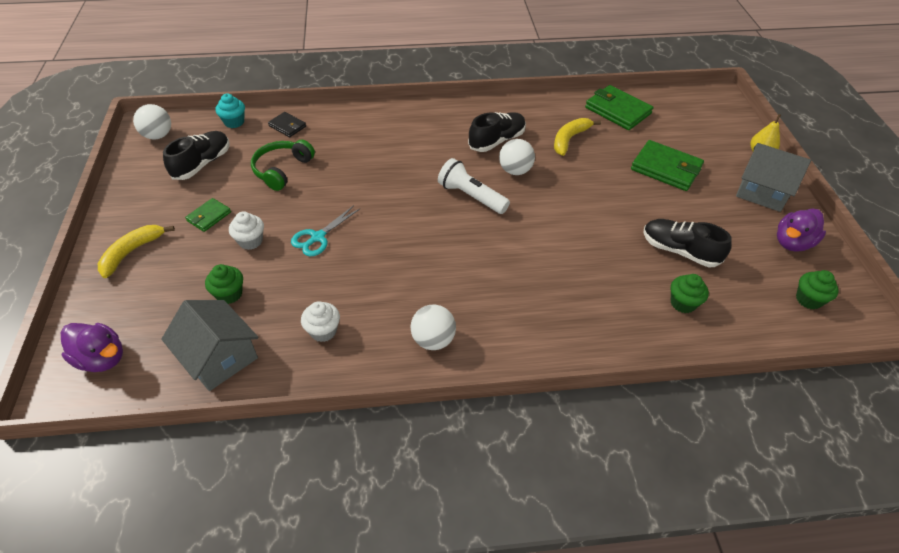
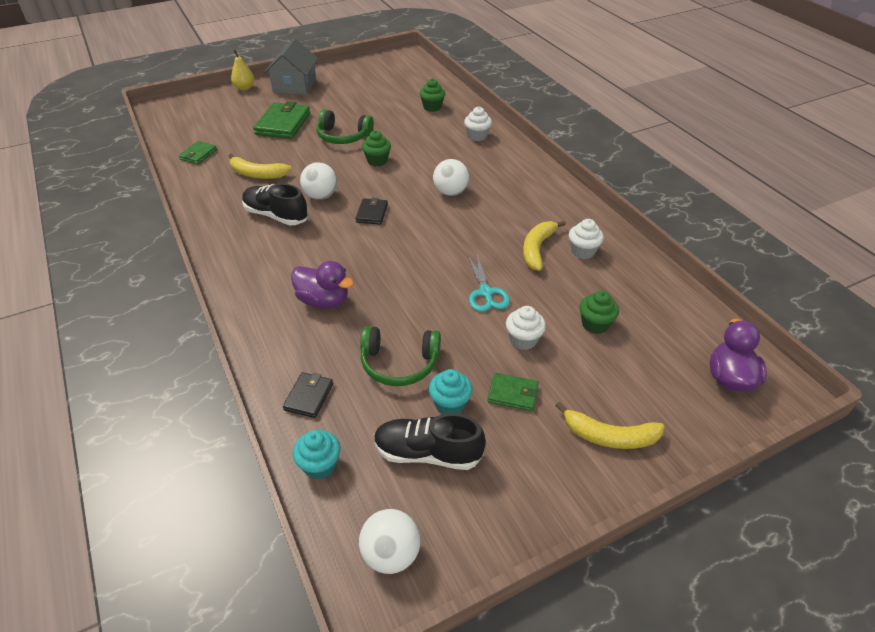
camera: 110 degrees left, 5 degrees down
grey house [161,300,259,391] -> none
turquoise scissors [291,205,360,256] -> turquoise scissors turned 60 degrees clockwise [467,254,510,312]
white ball [410,305,456,350] -> white ball moved to [433,159,469,196]
white flashlight [438,158,510,214] -> black wallet [355,198,388,225]
green wallet [585,85,653,130] -> green wallet [178,141,217,164], size x0.55
black shoe [644,219,732,267] -> none
purple duck [777,208,826,252] -> purple duck moved to [291,261,354,309]
green cupcake [796,270,839,309] -> green cupcake moved to [362,131,391,166]
none -> green headphones [317,109,374,144]
none -> turquoise cupcake [429,369,473,414]
none -> white cupcake [464,107,492,141]
none -> yellow banana [523,221,566,271]

